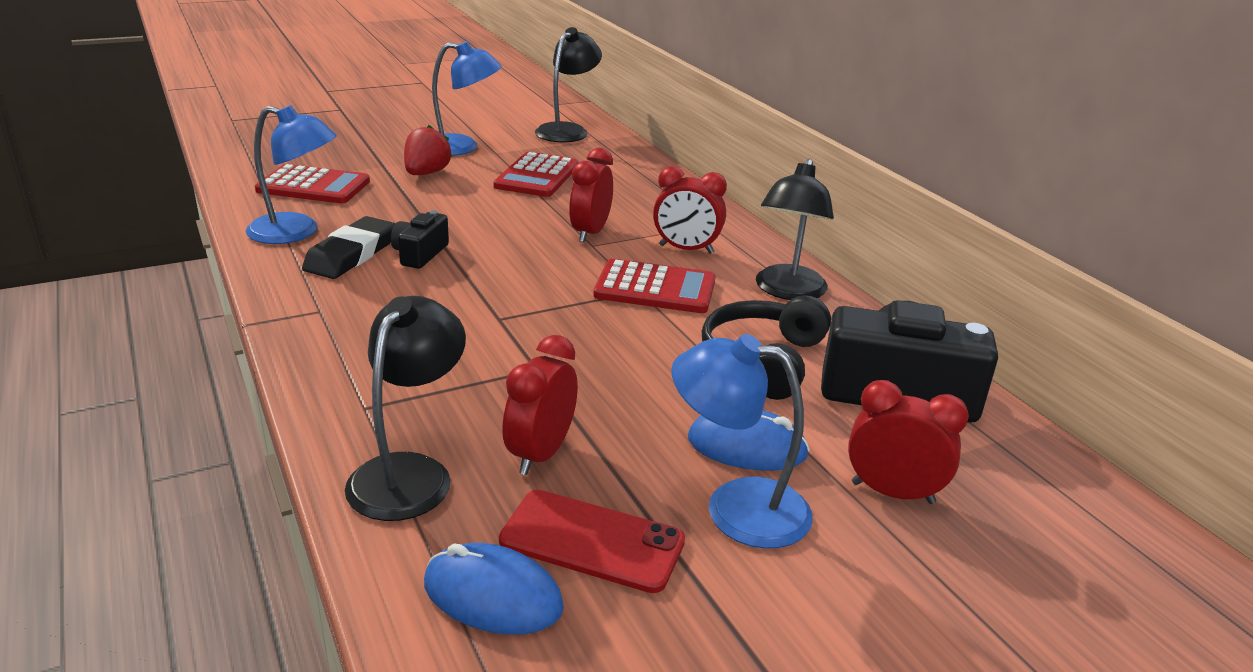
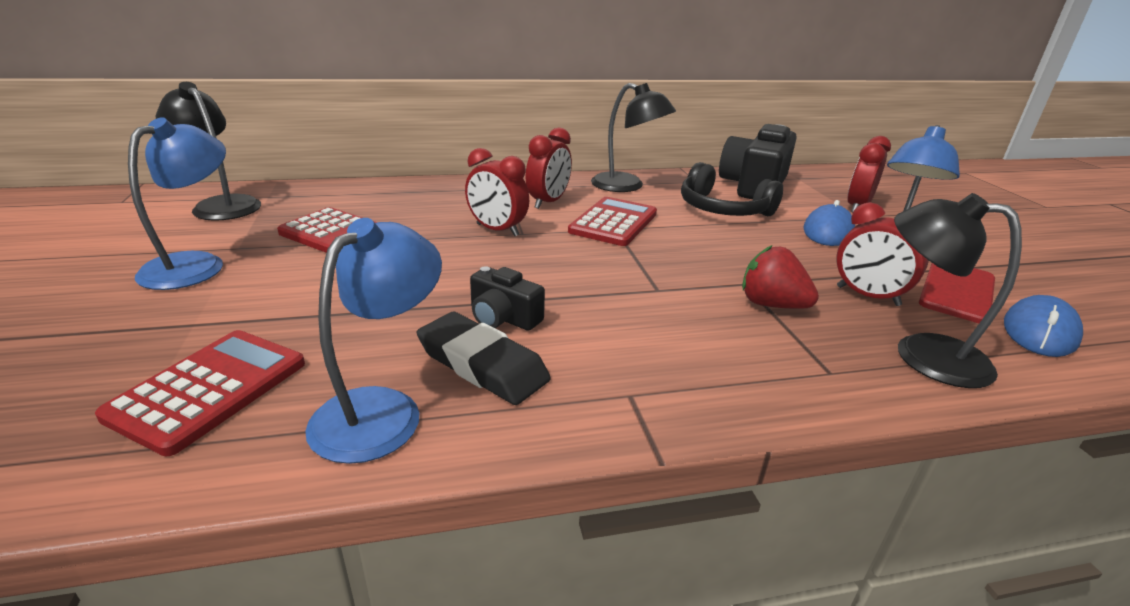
camera: 75 degrees left, 0 degrees up
red strawberry [404,125,452,175] -> red strawberry moved to [742,245,819,309]

